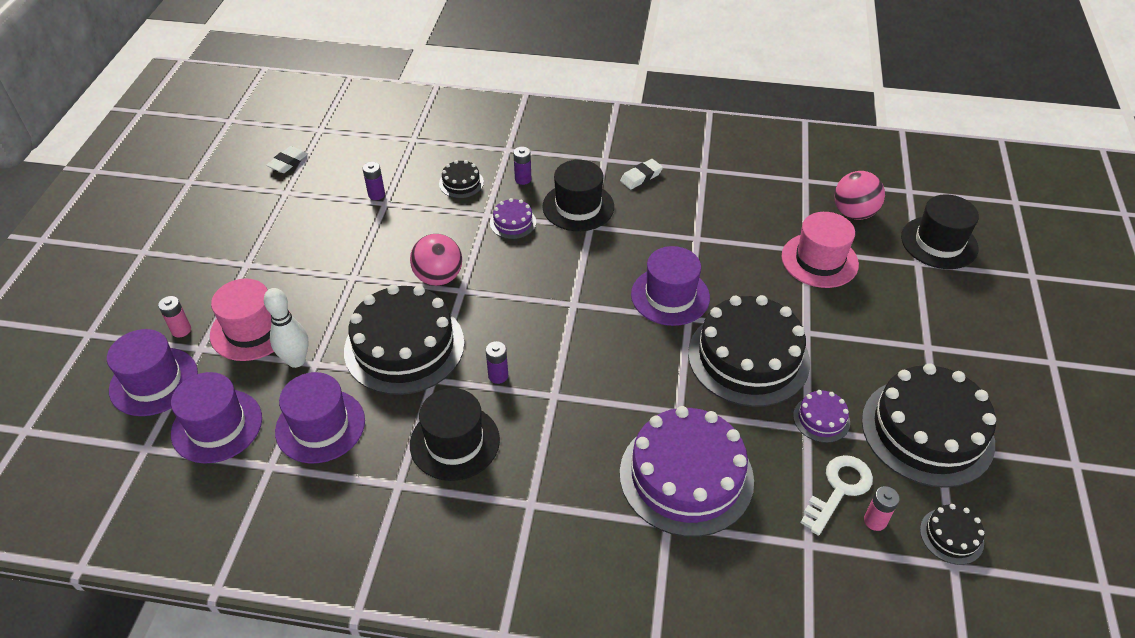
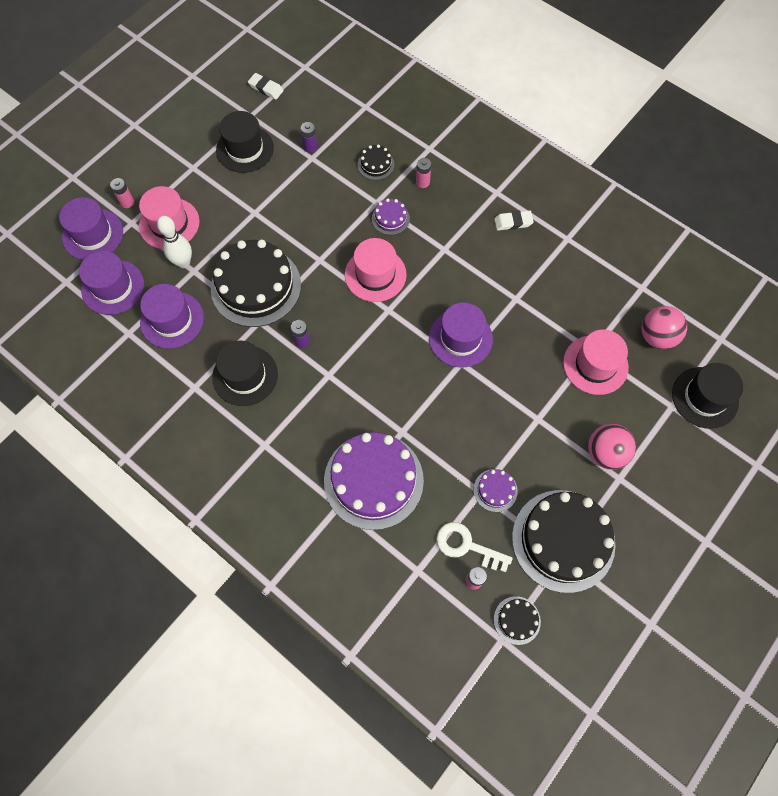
camera: 30 degrees right, 20 degrees up
white eraser [266,146,308,173] -> white eraser turned 60 degrees clockwise [248,73,284,99]
pink ball [410,234,462,286] -> pink ball moved to [588,424,636,470]
purple battery [513,147,531,185] -> pink battery [416,158,431,188]
black hat [542,160,614,231] -> black hat moved to [216,111,274,173]
black cake [688,295,810,407] -> none
white key [800,455,873,536] -> white key turned 135 degrees counterclockwise [436,522,513,572]
none -> pink hat [345,238,407,302]

